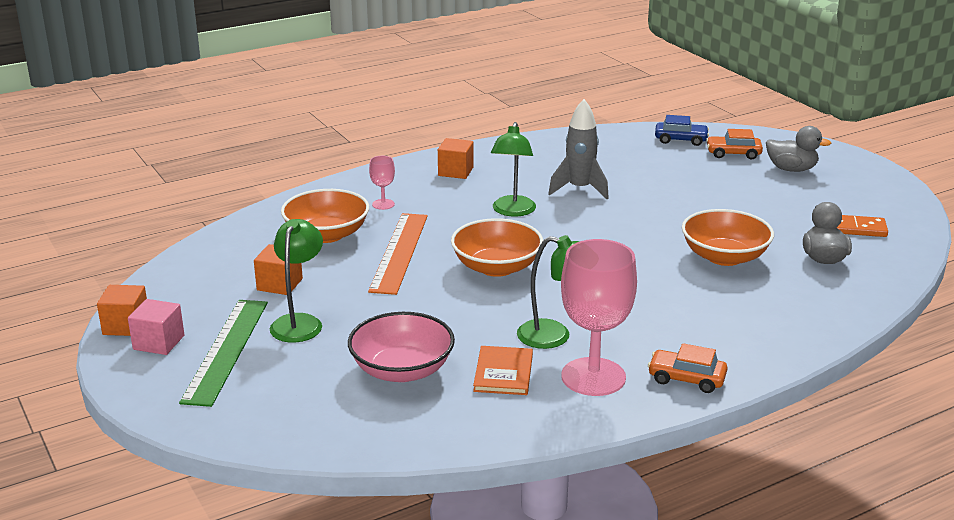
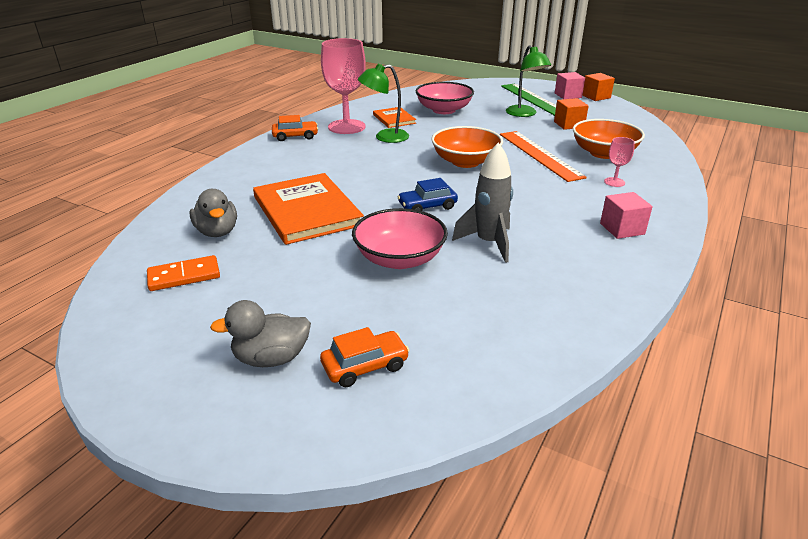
camera: 150 degrees right, 5 degrees up
orange cube [438,138,474,179] -> pink cube [600,192,653,239]
green lamp [491,122,536,217] -> none
blue car [655,115,709,146] -> blue car moved to [397,178,458,211]
orange bowl [682,209,774,266] -> orange book [253,173,364,245]
none -> pink bowl [352,208,448,269]

